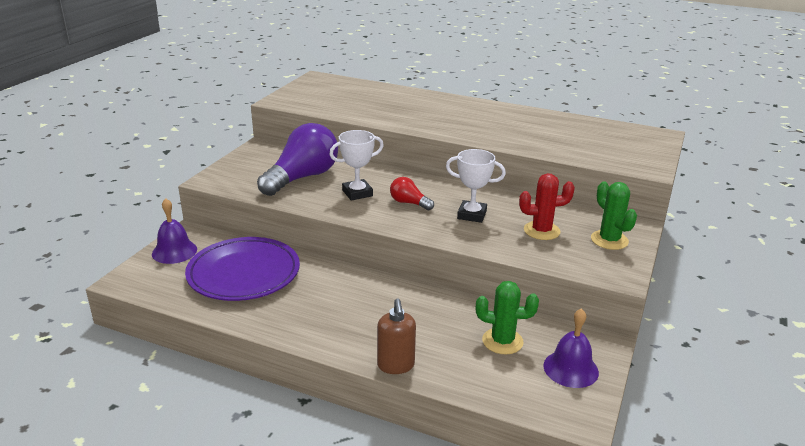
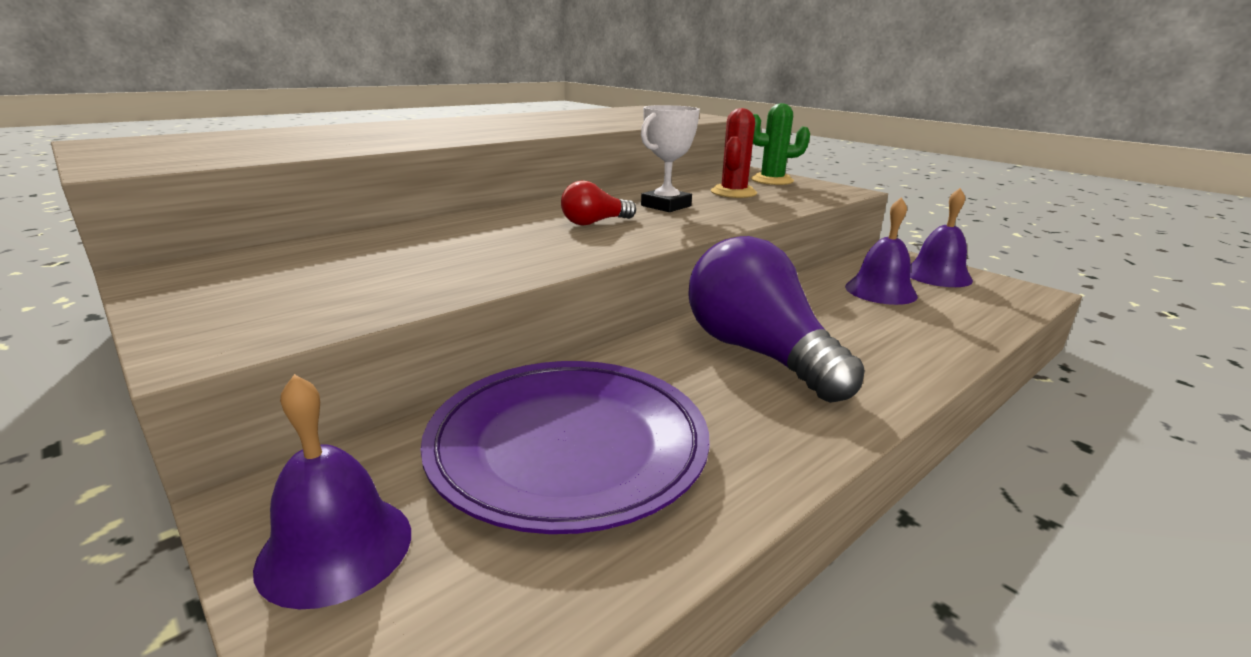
camera: 65 degrees left, 5 degrees down
purple light bulb [257,123,338,196] -> purple light bulb moved to [688,236,865,403]
white trophy [329,130,384,201] -> none
brown soap dispenser [377,298,416,374] -> none
green cactus [476,281,539,355] -> purple bell [845,197,918,305]

